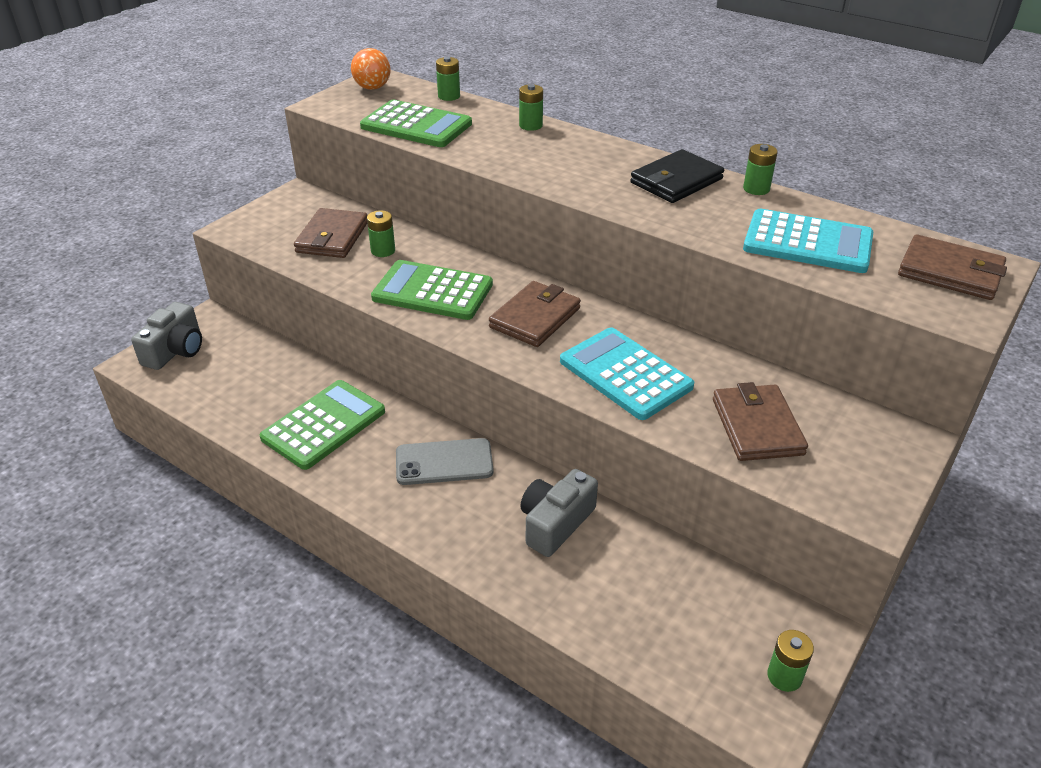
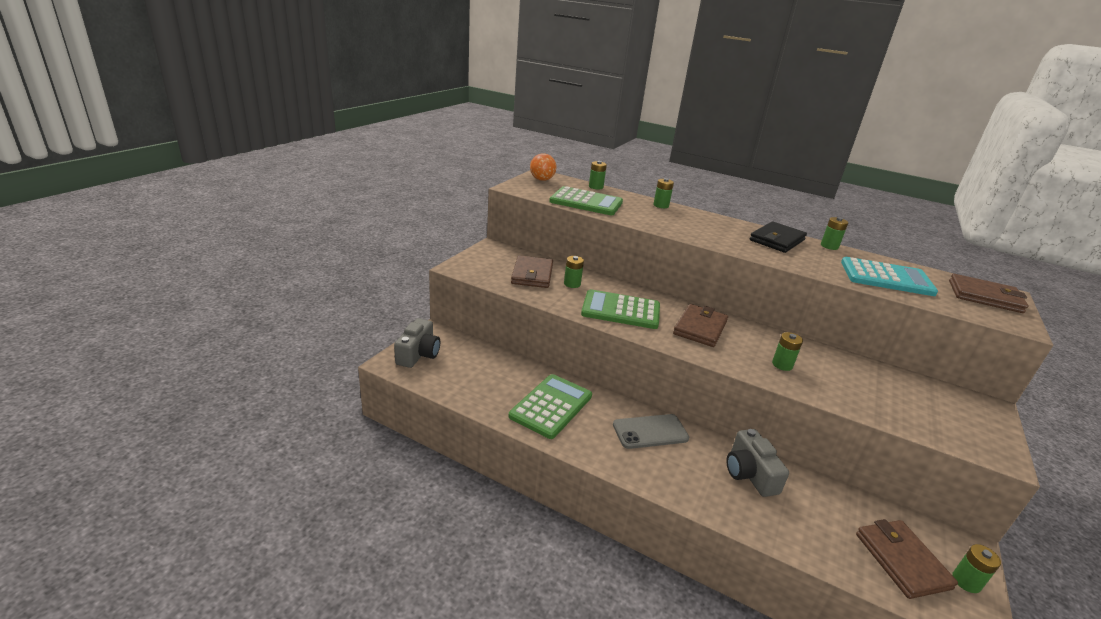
camera: 10 degrees left, 10 degrees down
grey camera [520,469,598,557] -> grey camera turned 45 degrees counterclockwise [726,429,789,497]
turquoise calculator [560,327,694,420] -> green battery [772,332,803,371]
brown wallet [713,382,808,461] -> brown wallet moved to [856,519,958,599]

